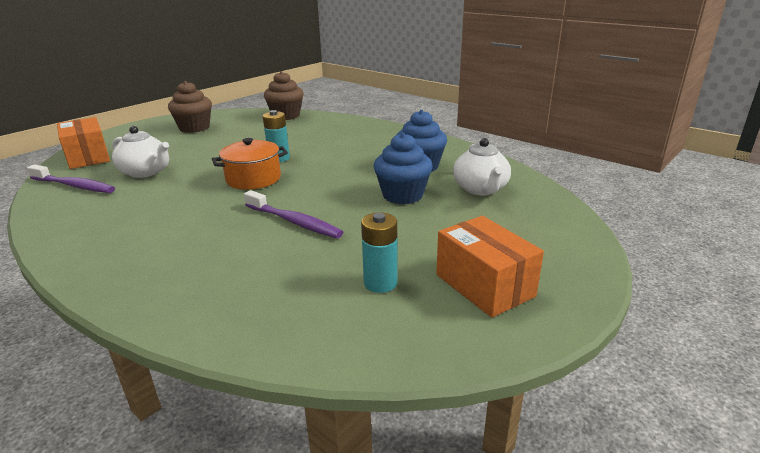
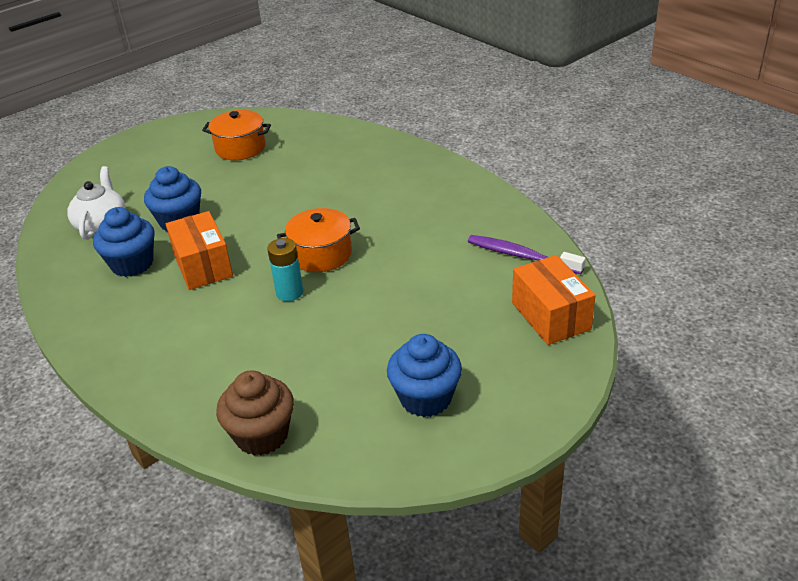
camera: 170 degrees left, 10 degrees up
white teapot [112,126,169,178] -> none
brown cupcake [168,81,212,133] -> blue cupcake [387,334,462,417]
purple toothbrush [244,190,343,238] -> none
turquoise battery [361,212,398,293] -> orange pot [202,110,271,160]
orange box [436,216,544,317] -> orange box moved to [166,211,233,290]

